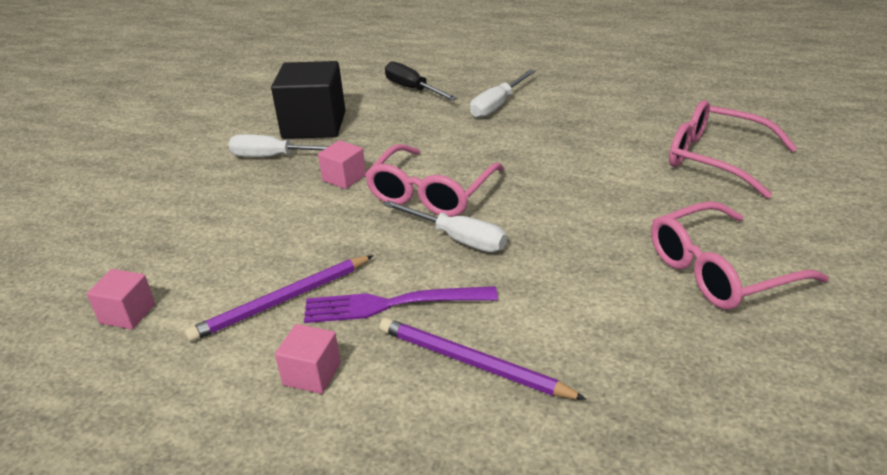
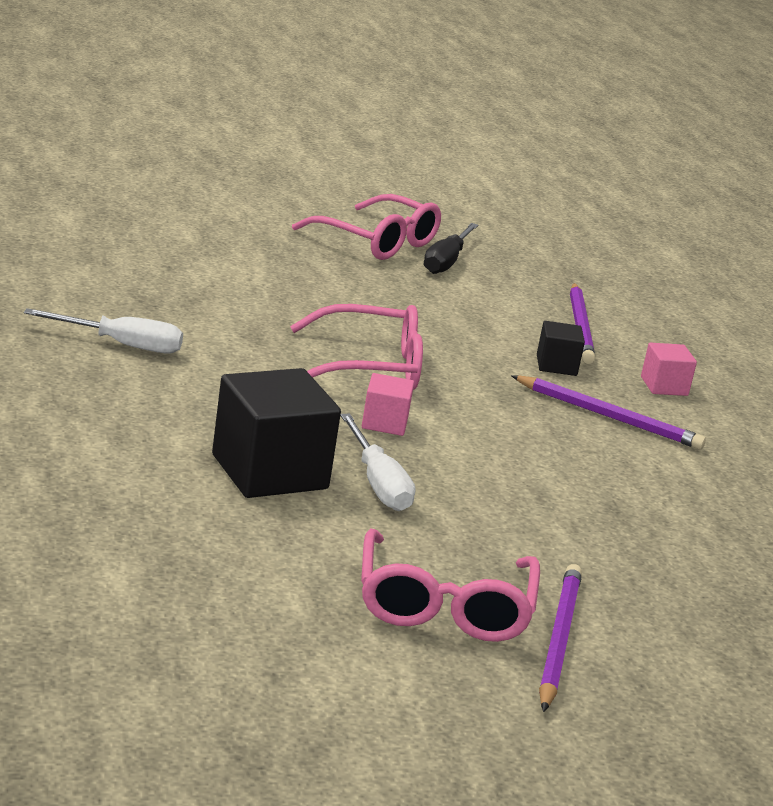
camera: 125 degrees left, 10 degrees down
pink cube [87,269,155,330] -> none
purple fork [304,286,498,323] -> black cube [537,321,585,376]
white screwdriver [383,200,507,252] -> none
black screwdriver [385,61,458,101] -> black screwdriver moved to [424,223,478,274]
pink glasses [669,100,797,198] -> pink glasses moved to [361,528,540,642]
none -> purple pencil [539,564,582,712]

